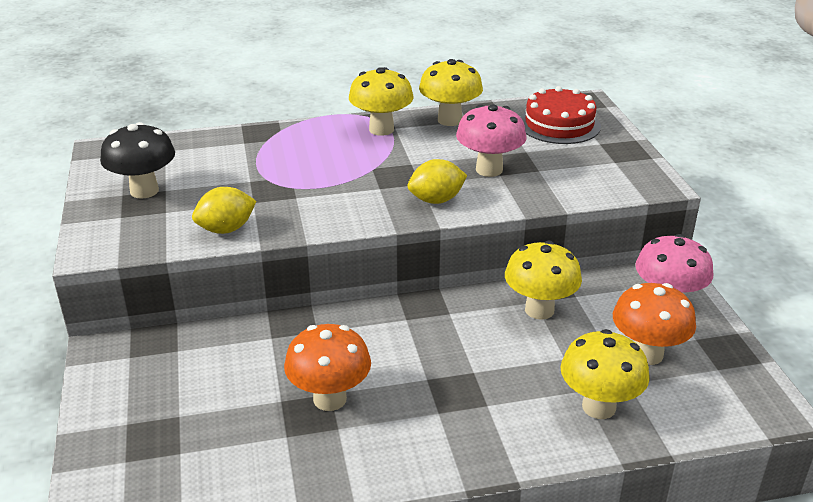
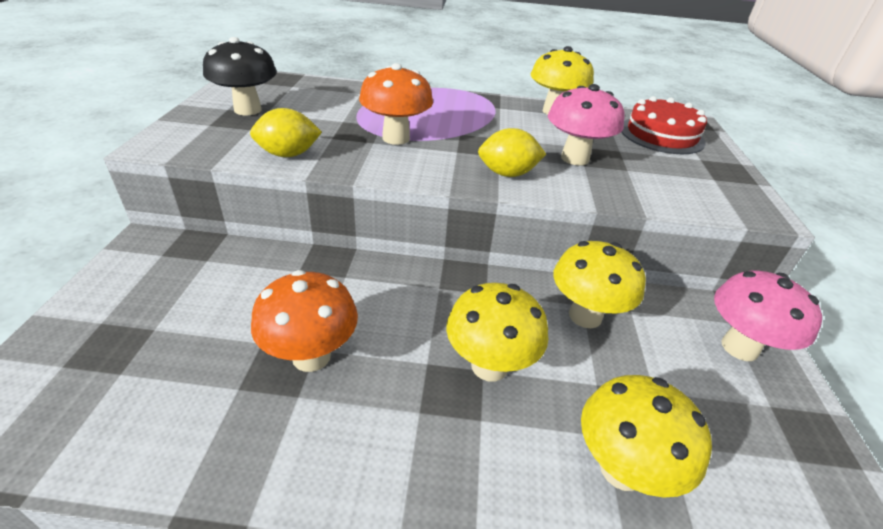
camera: 15 degrees right, 5 degrees up
yellow mushroom [349,67,414,136] -> yellow mushroom moved to [446,283,548,381]
orange mushroom [613,283,696,365] -> orange mushroom moved to [359,63,433,145]

